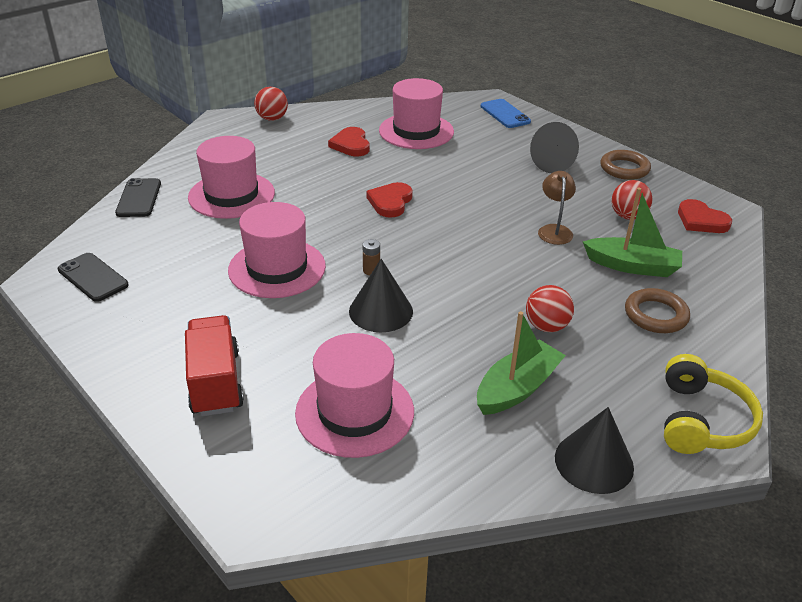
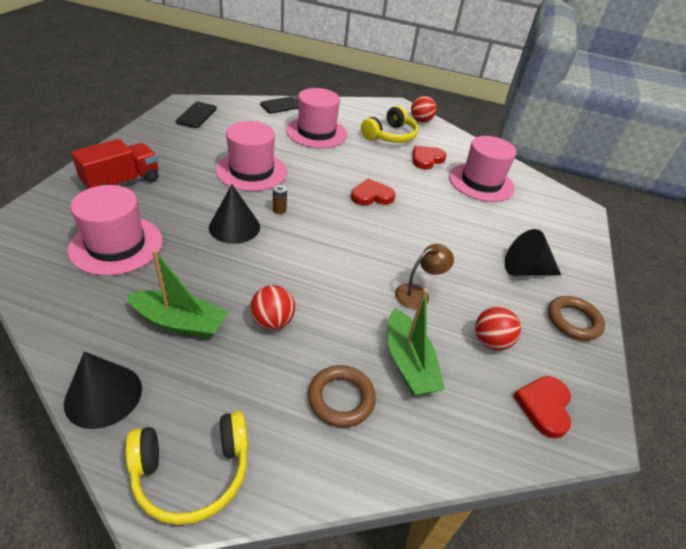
camera: 55 degrees right, 5 degrees up
blue phone [481,99,531,128] -> none
none -> yellow headphones [361,105,418,143]

